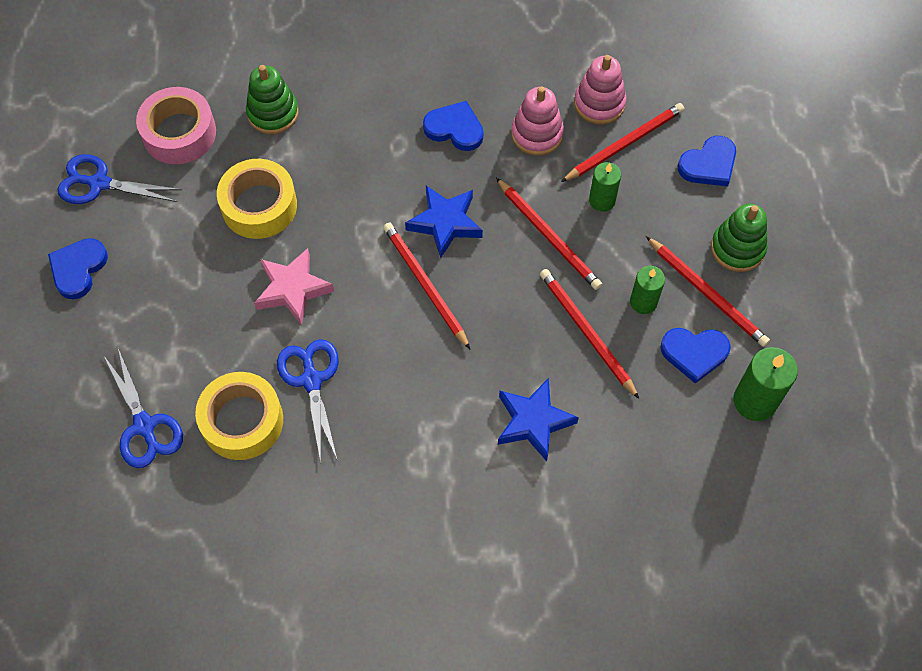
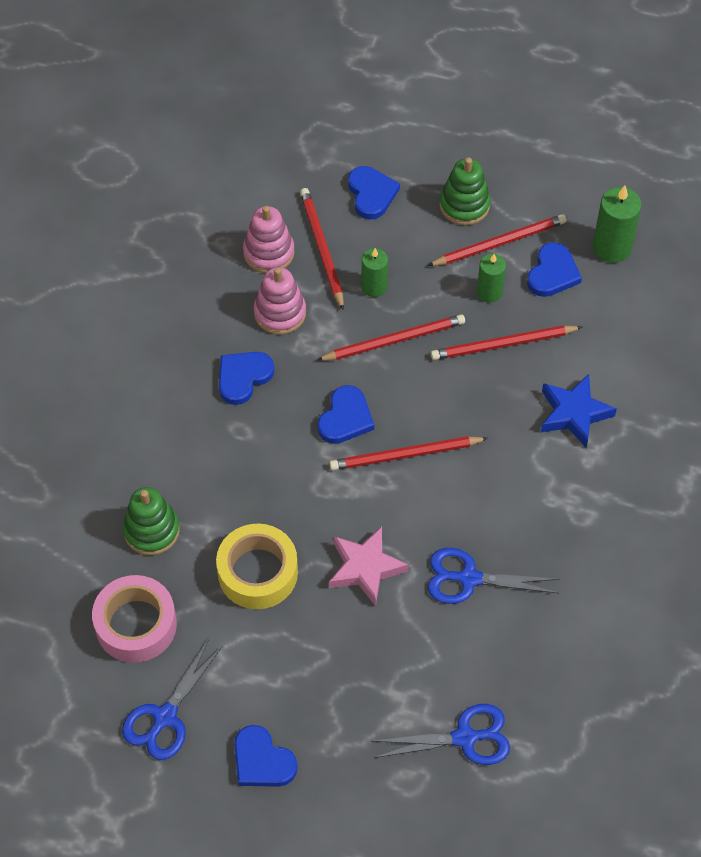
camera: 70 degrees left, 5 degrees down
yellow tape [195,372,283,460] -> none
blue star [405,186,483,258] -> blue heart [317,385,374,444]

